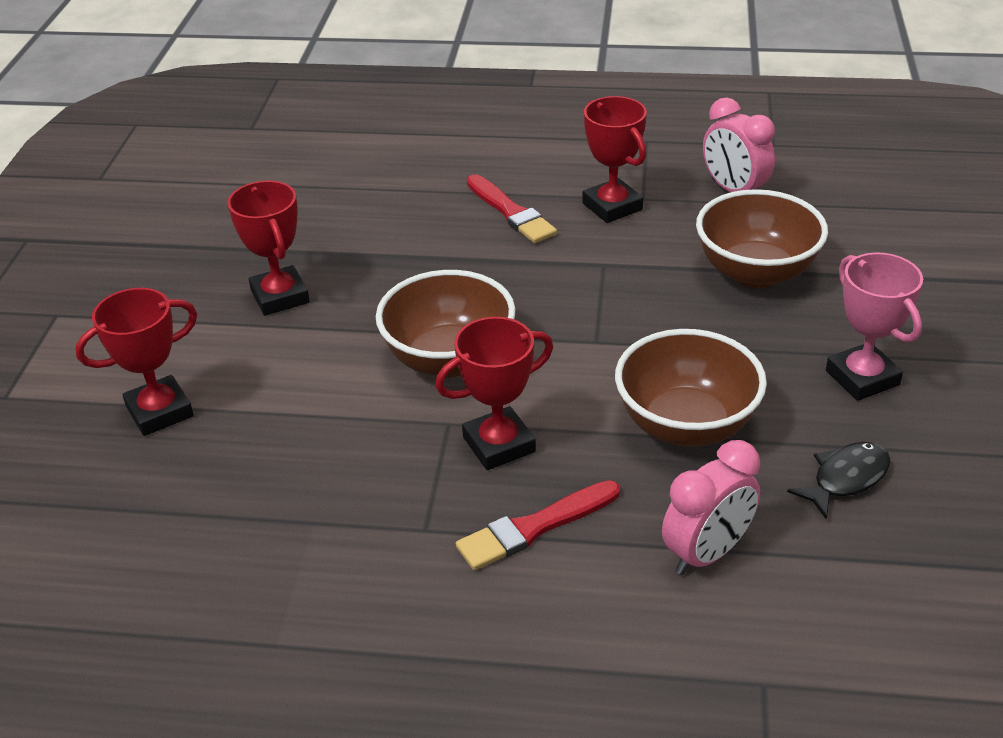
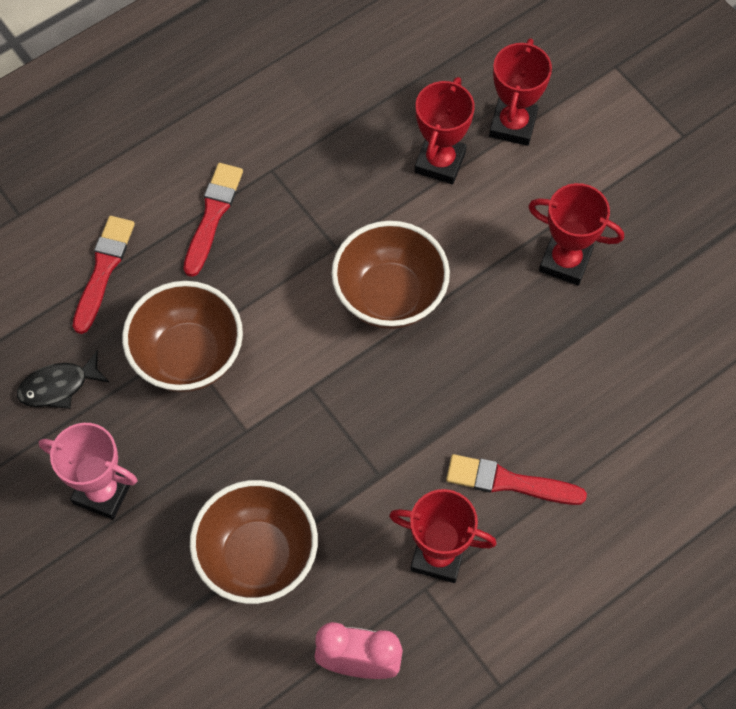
camera: 135 degrees right, 25 degrees up
red trophy [435,317,553,470] -> red trophy moved to [414,77,475,184]
pink clock [662,440,760,575] -> red brush [73,216,135,334]
black fish [787,442,890,519] -> black fish turned 60 degrees clockwise [17,350,110,409]

